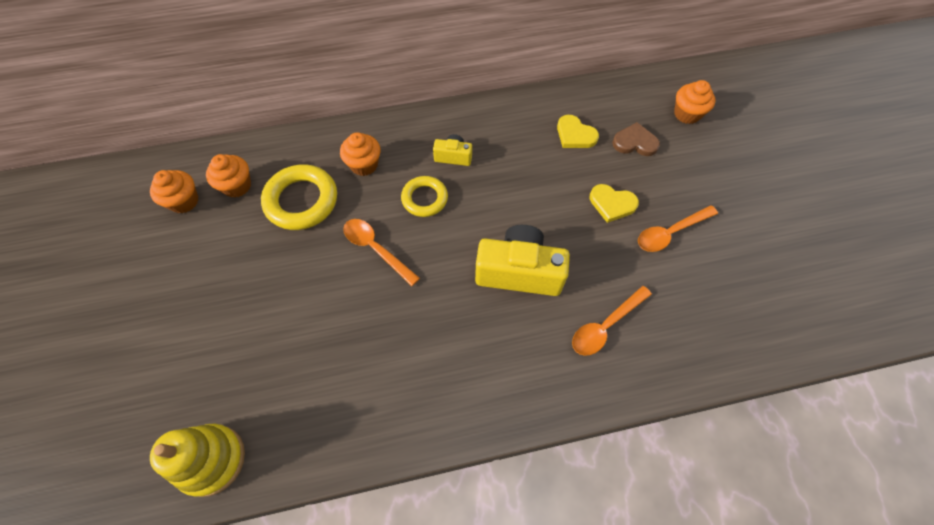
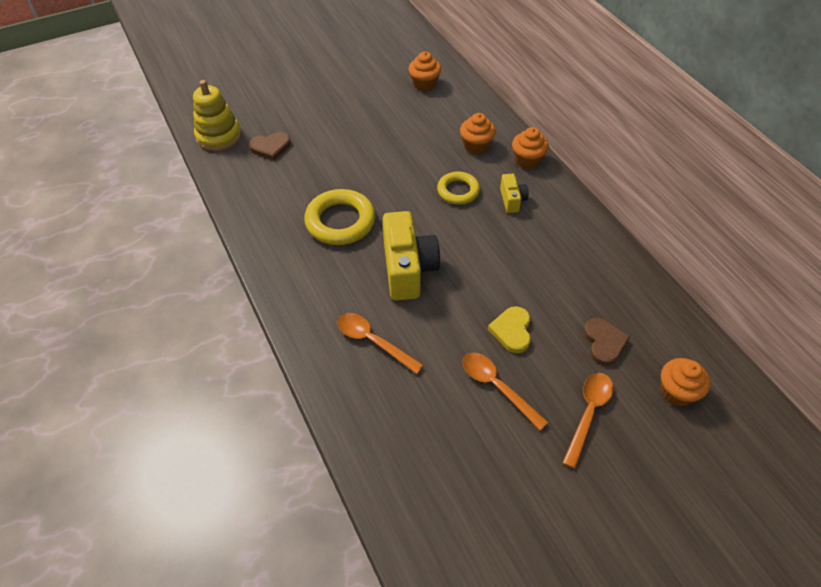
camera: 75 degrees right, 10 degrees down
orange cupcake [150,170,199,213] -> orange cupcake moved to [512,127,549,169]
yellow ring [261,164,337,230] -> yellow ring moved to [304,189,375,245]
orange spoon [343,219,420,286] -> orange spoon moved to [562,373,613,469]
yellow heart [557,115,599,148] -> none
none -> brown heart [249,132,291,160]

